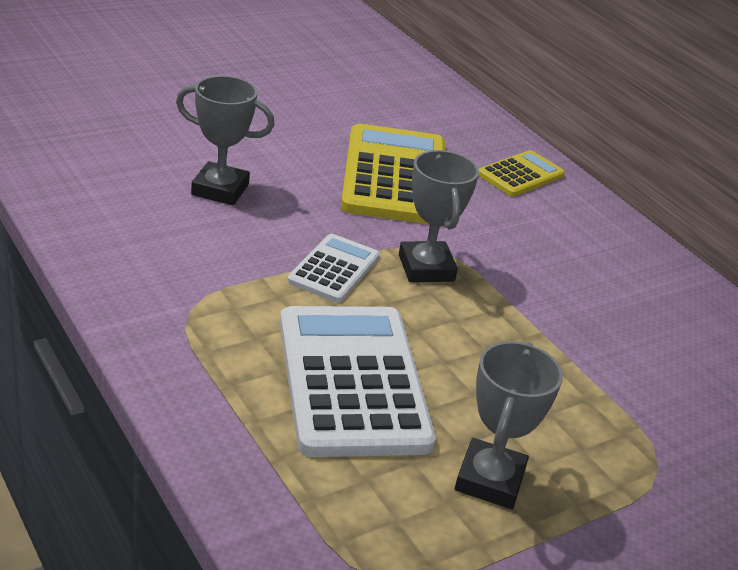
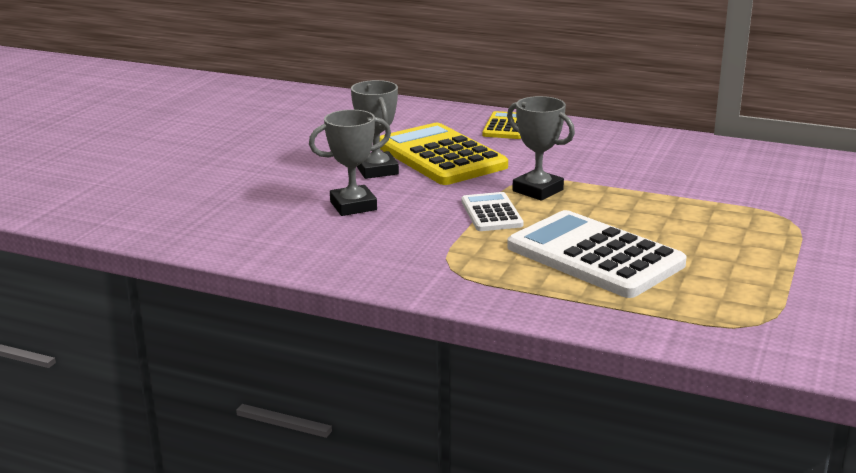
camera: 30 degrees left, 10 degrees down
grey trophy [455,341,563,509] -> grey trophy moved to [351,80,399,179]

